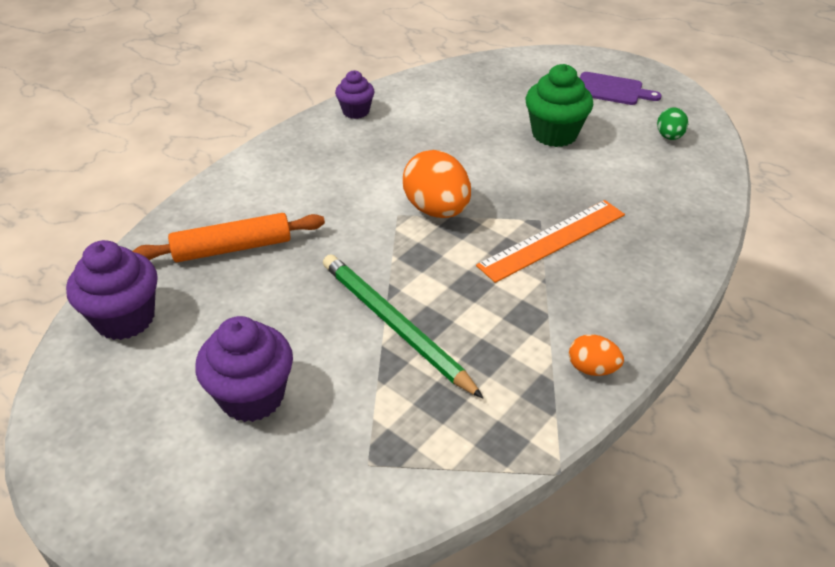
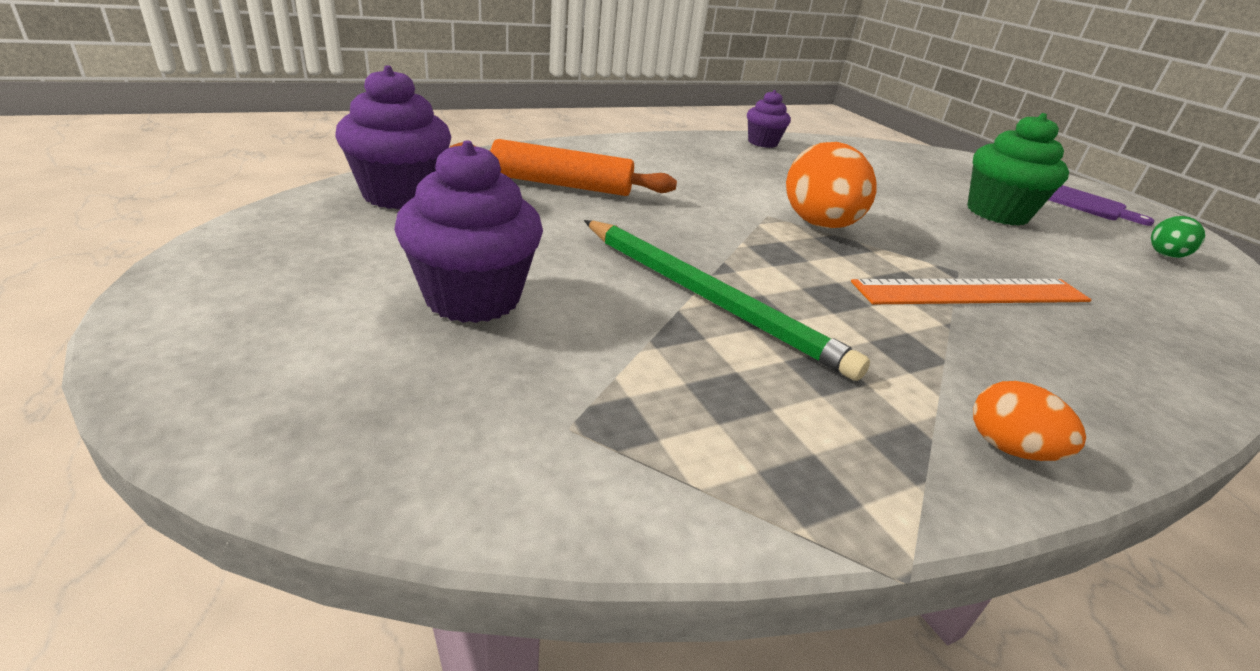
camera: 20 degrees right, 10 degrees down
green pencil [323,254,483,398] -> green pencil turned 150 degrees clockwise [584,220,870,381]

